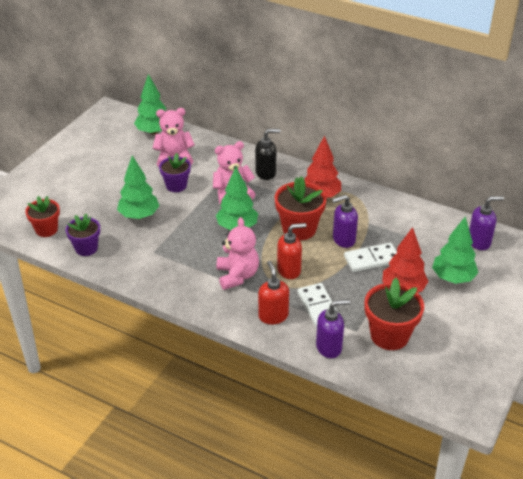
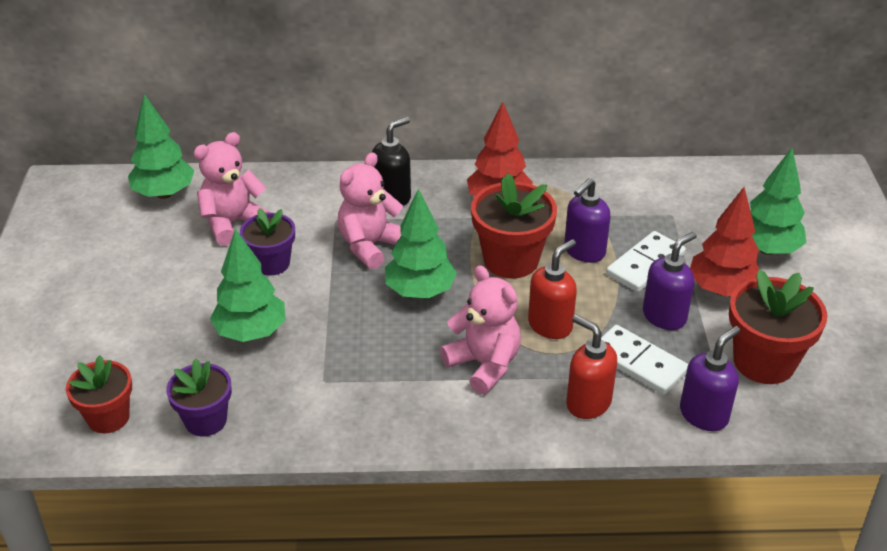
camera: 30 degrees left, 0 degrees up
purple soap dispenser [469,196,504,250] -> purple soap dispenser moved to [643,232,697,330]

